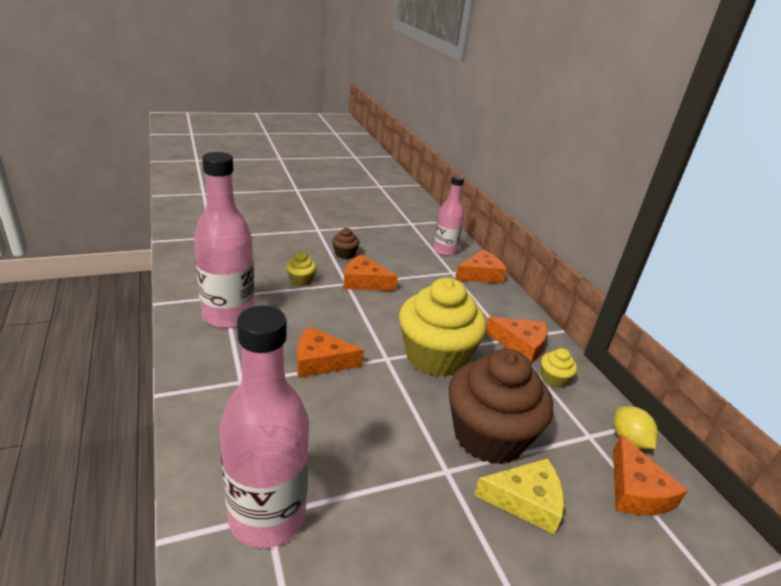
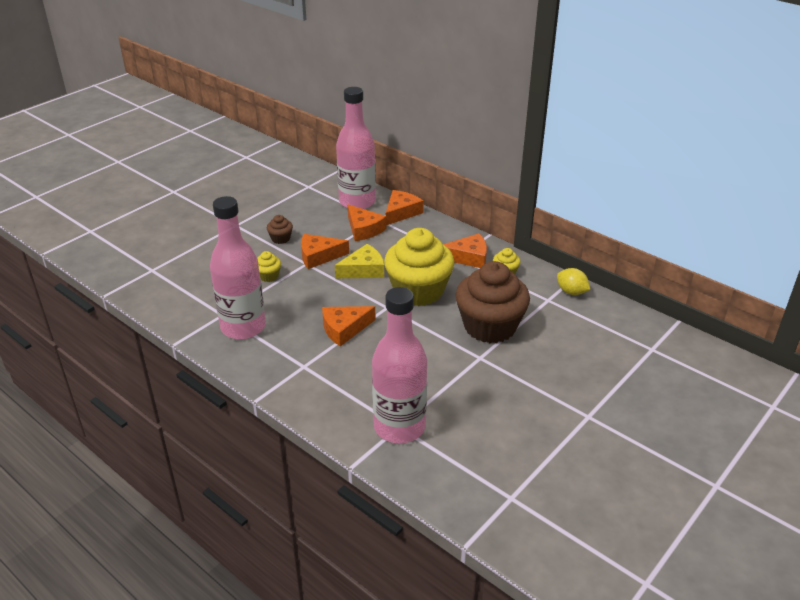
camera: 25 degrees left, 5 degrees up
pink bottle [433,175,464,256] -> pink bottle [336,87,376,209], size x1.63
yellow cheese [474,458,564,535] -> yellow cheese moved to [335,244,384,278]
orange cheese [613,434,688,515] -> orange cheese moved to [348,205,386,241]

